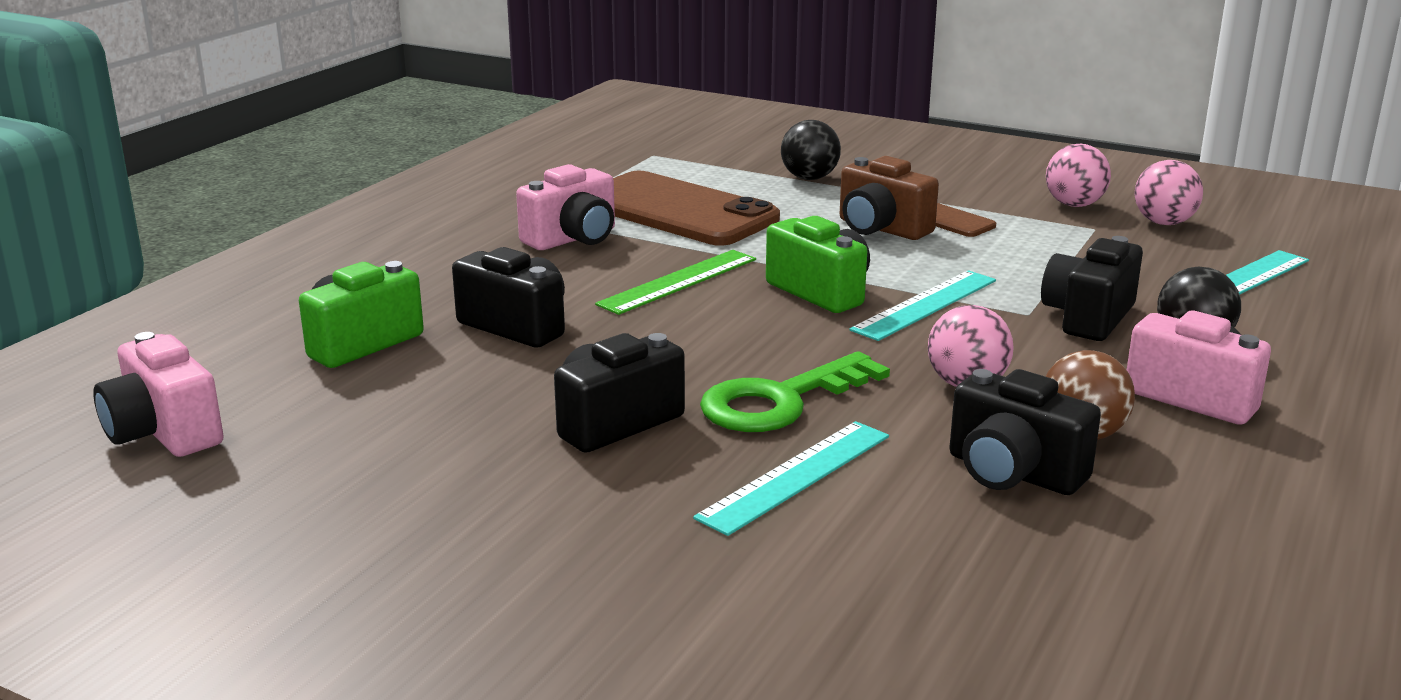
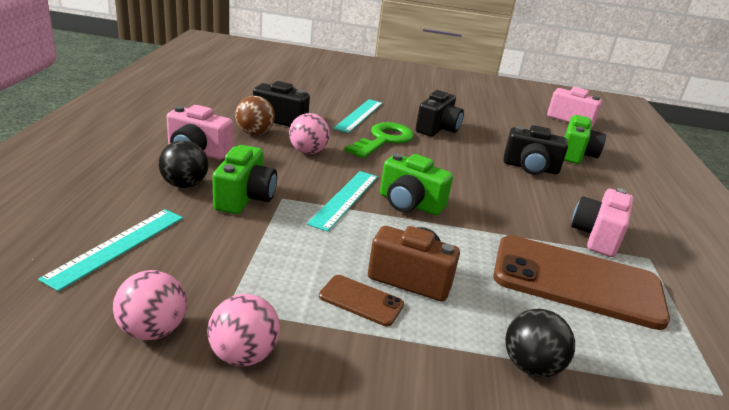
camera: 155 degrees right, 5 degrees up
green ruler [595,250,756,315] -> none
black camera [1041,236,1143,341] -> green camera [212,145,277,214]

